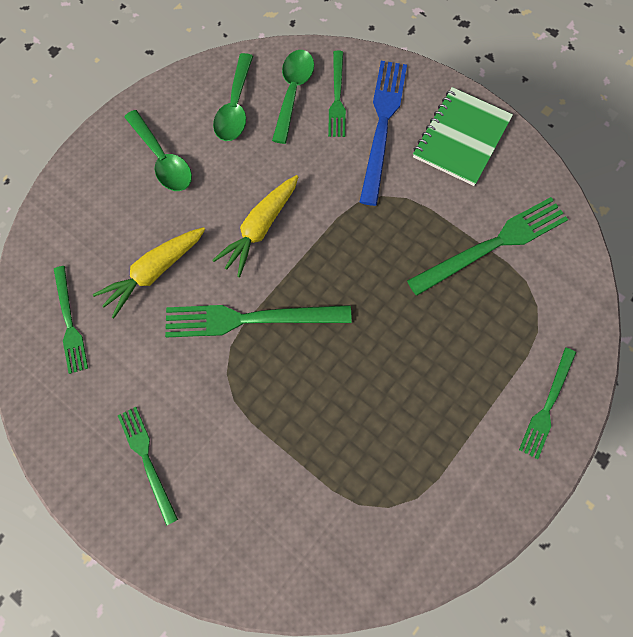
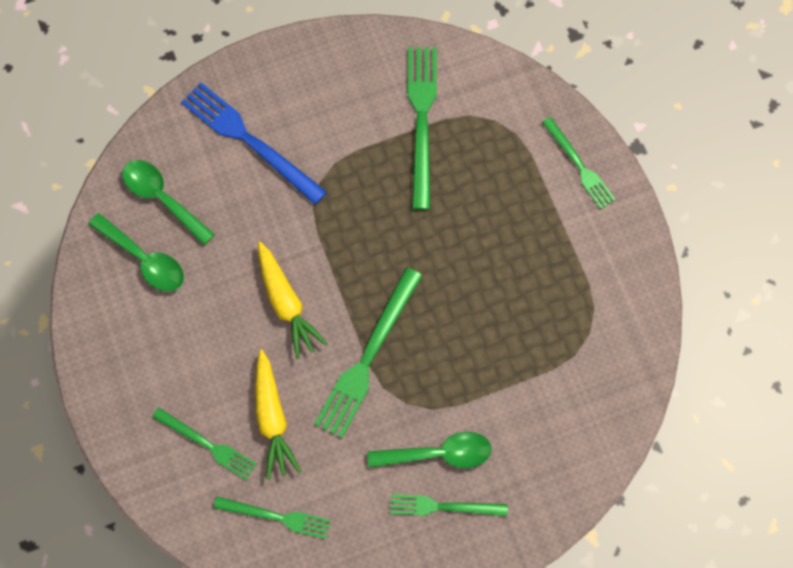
camera: 60 degrees left, 0 degrees up
green spoon [124,110,192,191] -> green spoon moved to [368,432,492,468]
green fork [328,51,346,137] -> green fork moved to [152,408,257,480]
green notebook [413,87,513,186] -> none

